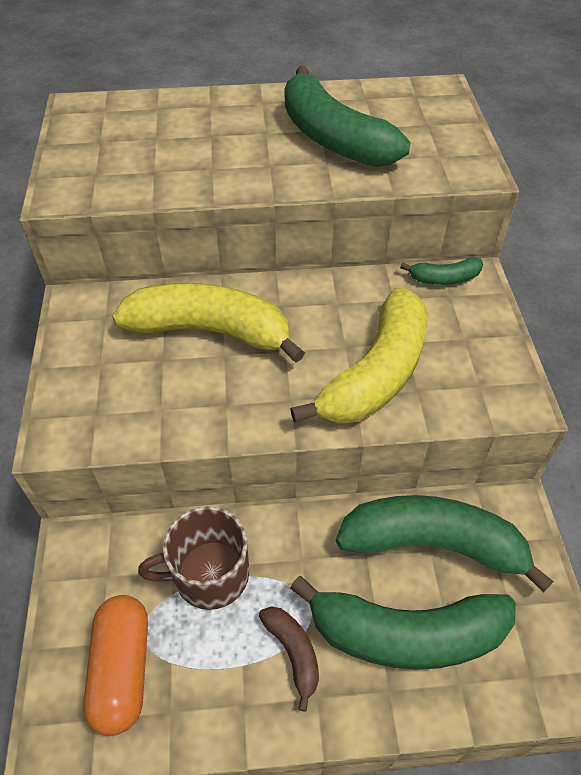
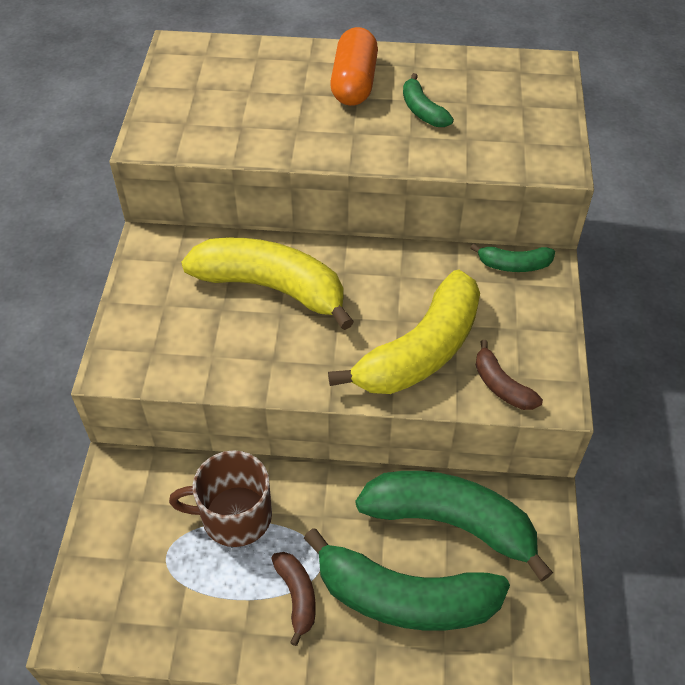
camera: 10 degrees right, 0 degrees up
orange capsule [83,595,148,736] -> orange capsule moved to [330,27,378,106]
green banana [285,66,411,167] -> green banana [403,73,454,127], size x0.46
none -> brown banana [476,340,543,410]

